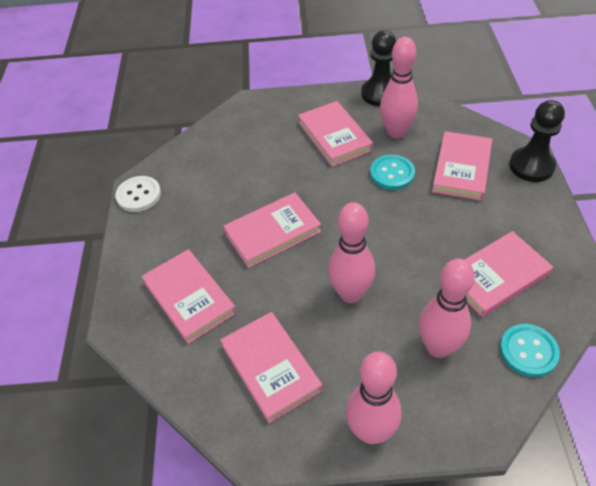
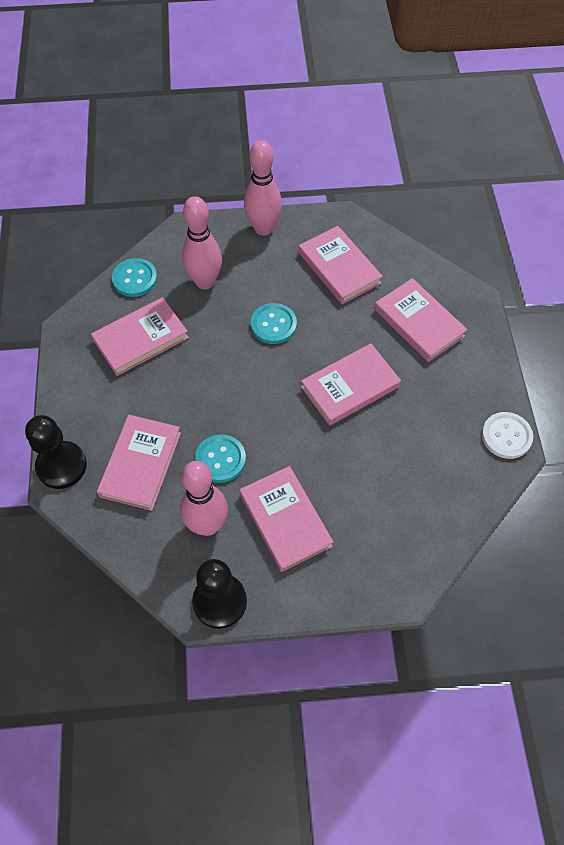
camera: 175 degrees right, 10 degrees up
pink bowling pin [328,202,375,303] -> turquoise button [251,303,297,344]

